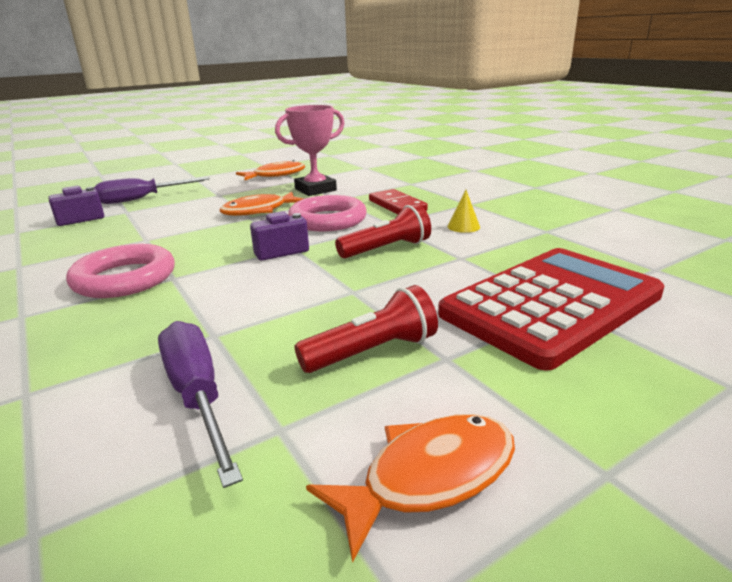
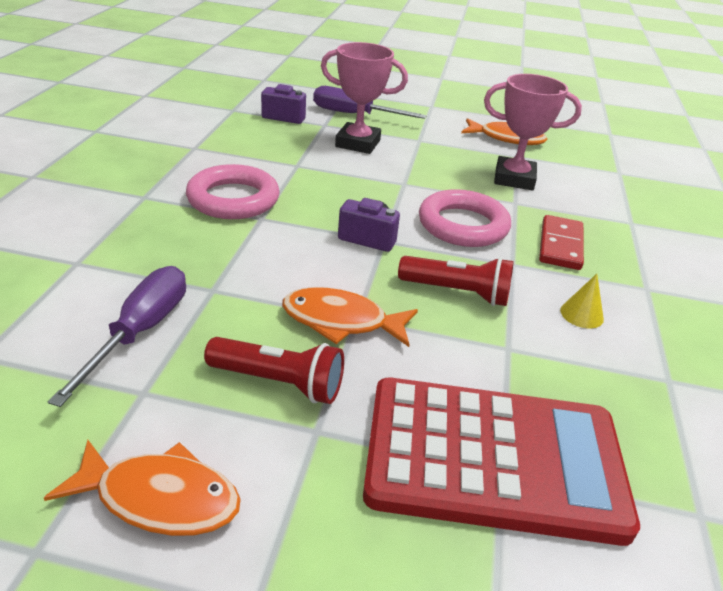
camera: 40 degrees right, 10 degrees up
orange fish [219,192,304,216] -> orange fish moved to [282,287,418,347]
none -> pink trophy [321,42,408,154]

